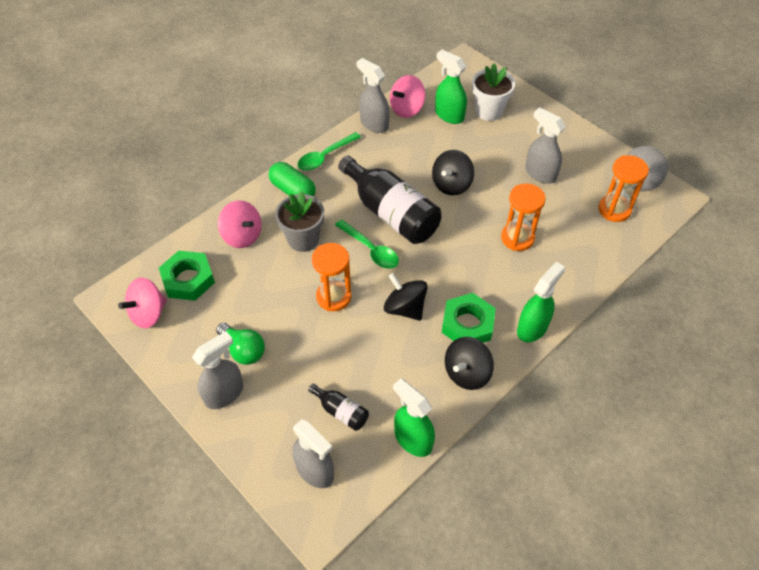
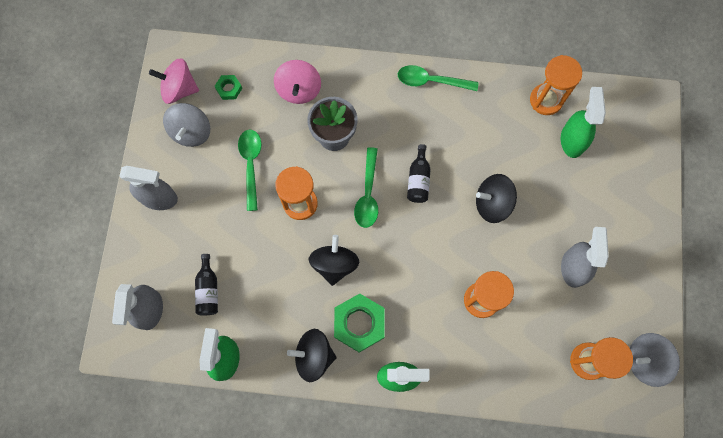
camera: 50 degrees right, 20 degrees up
green nut [159,251,215,301] -> green nut [214,75,242,100], size x0.51
green light bulb [216,323,265,365] -> none
green capsule [269,162,316,197] -> none
black bottle [338,156,441,244] -> black bottle [407,144,431,203], size x0.46
grey spray bottle [357,58,390,133] -> none
pink spinning top [390,75,425,118] -> orange hourglass [530,55,582,115]
white flower pot [472,63,515,121] -> none
none -> grey spinning top [163,103,210,147]
none -> green spoon [238,129,262,211]

